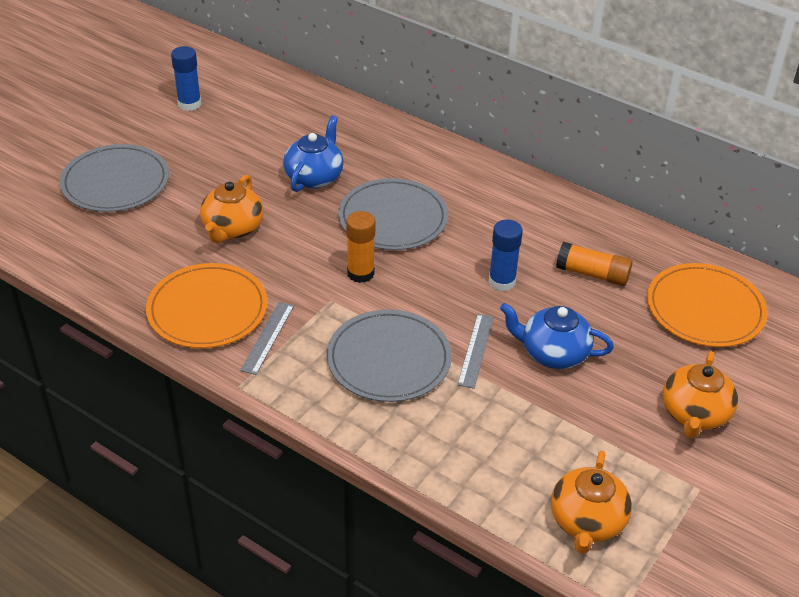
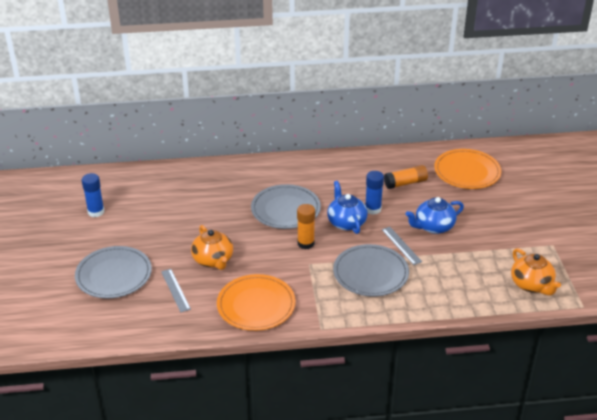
camera: 40 degrees left, 5 degrees down
grey ruler [240,302,294,375] -> grey ruler moved to [161,269,191,312]
blue teapot [283,115,344,192] -> blue teapot moved to [327,181,368,234]
orange teapot [663,351,738,438] -> none

